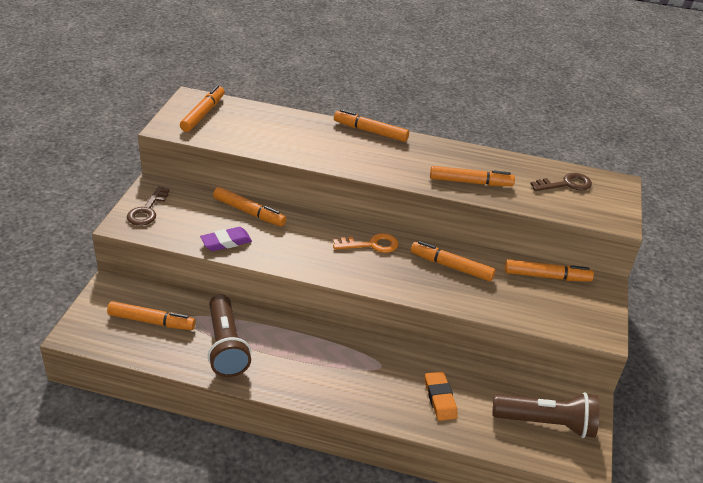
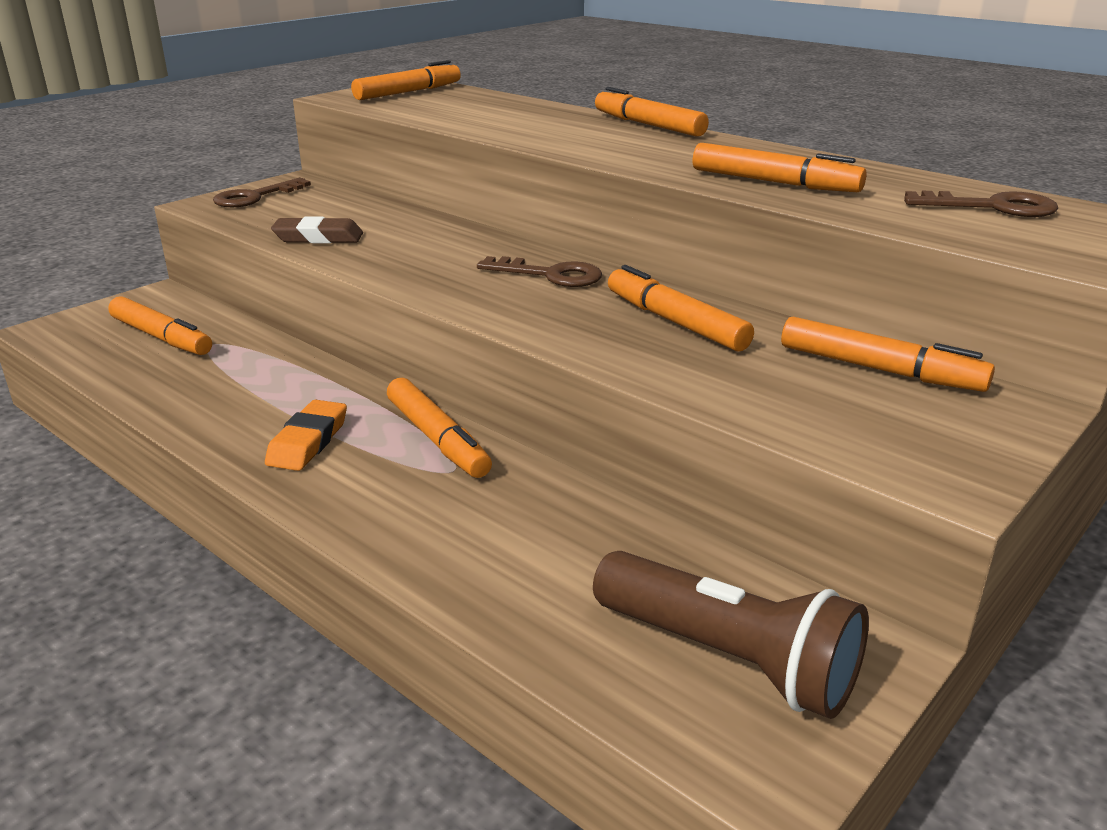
camera: 30 degrees right, 10 degrees down
purple eraser [200,227,252,251] -> brown eraser [271,216,363,243]
brown flashlight [208,294,251,377] -> none
orange marker [213,187,286,226] -> orange marker moved to [387,378,492,478]
orange key [333,233,398,253] -> brown key [477,256,602,287]
orange eraser [425,372,458,421] -> orange eraser moved to [265,400,347,471]

